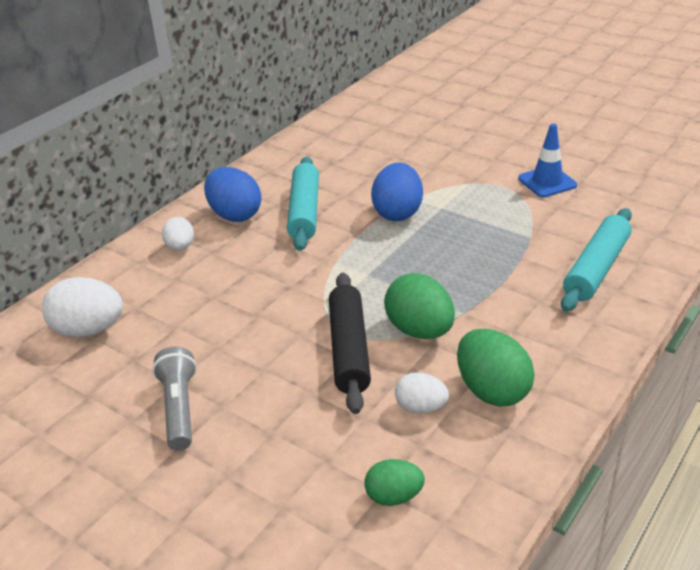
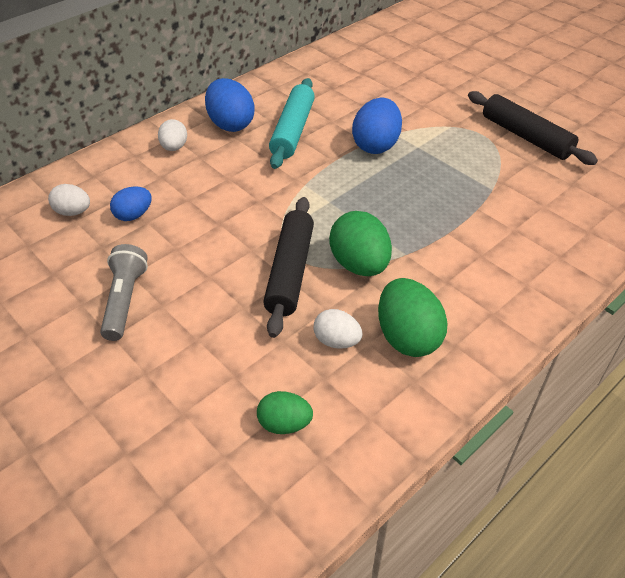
camera: 10 degrees right, 10 degrees up
white egg [42,277,123,337] -> white egg [48,184,90,216], size x0.60
blue traffic cone [518,124,577,197] -> black rolling pin [468,91,598,165]
turquoise rolling pin [561,208,632,312] -> none
none -> blue egg [110,186,152,221]

